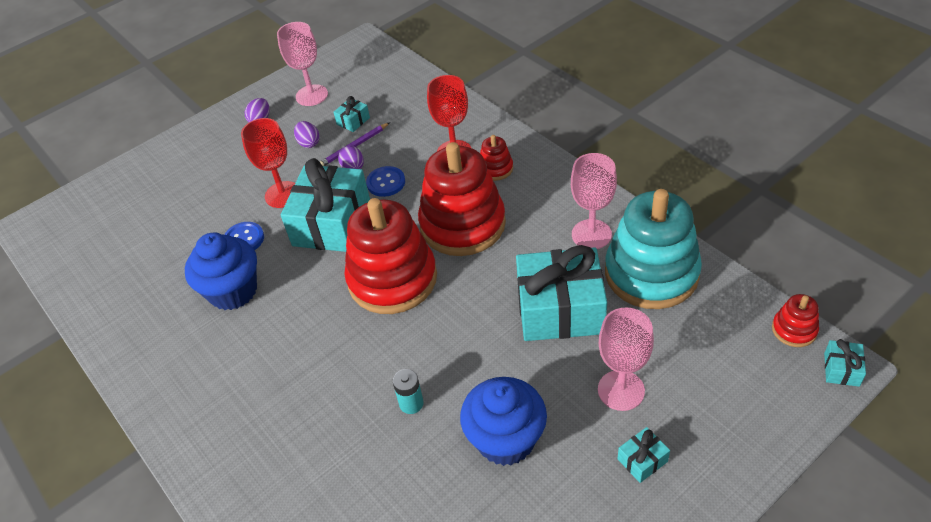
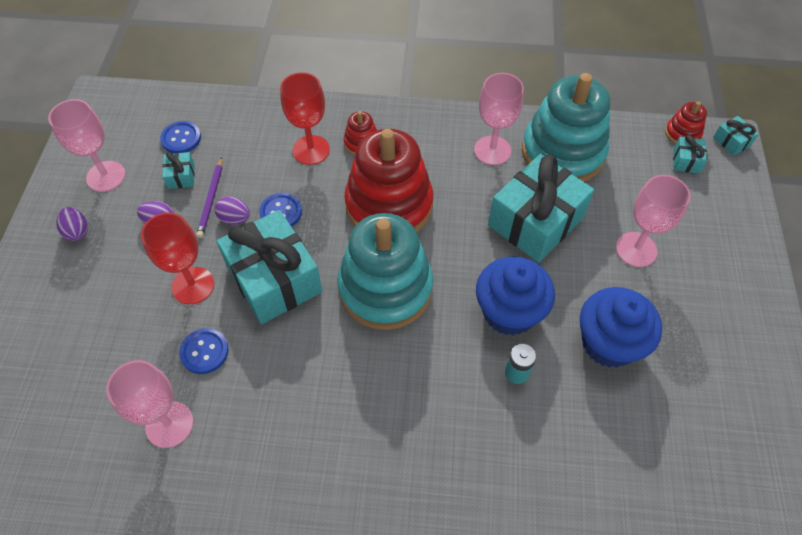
camera: 50 degrees left, 10 degrees up
blue cupcake [185,232,257,310] -> blue cupcake moved to [476,256,555,335]
red stacking toy [345,198,437,314] -> turquoise stacking toy [337,213,433,330]
turquoise gift [617,427,670,483] -> turquoise gift moved to [673,135,707,174]
none -> pink goblet [106,360,193,448]
none -> blue button [160,121,201,154]

